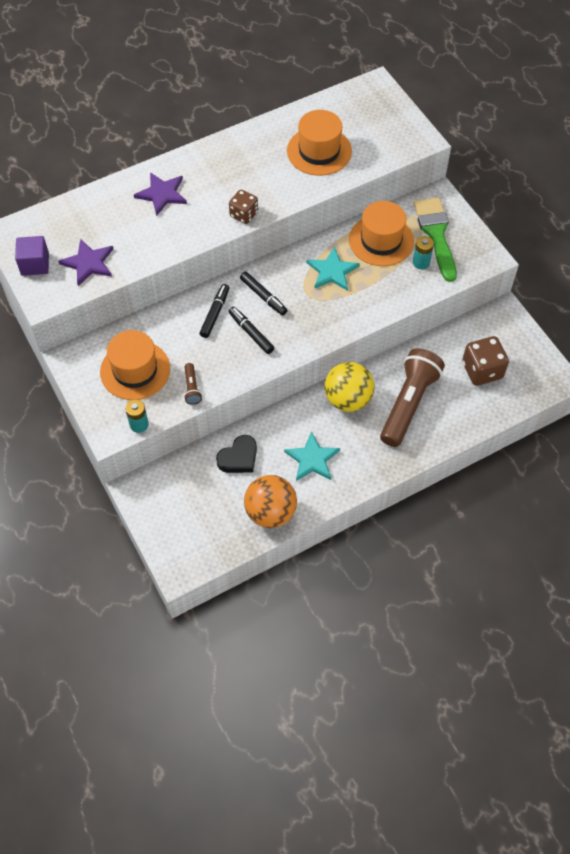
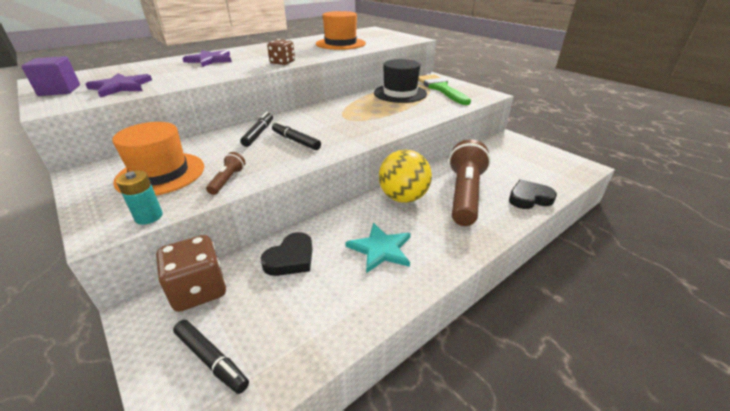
camera: 10 degrees left, 25 degrees down
brown flashlight [184,363,202,405] -> brown flashlight turned 150 degrees counterclockwise [206,152,245,195]
black marker [240,271,288,316] -> black marker moved to [173,320,249,394]
orange ball [244,475,297,528] -> none
turquoise star [307,247,360,291] -> none
orange hat [349,201,414,266] -> black hat [374,59,427,103]
turquoise battery [413,236,434,269] -> none
brown dice [462,336,509,386] -> brown dice moved to [156,235,226,312]
none -> black heart [509,180,557,209]

